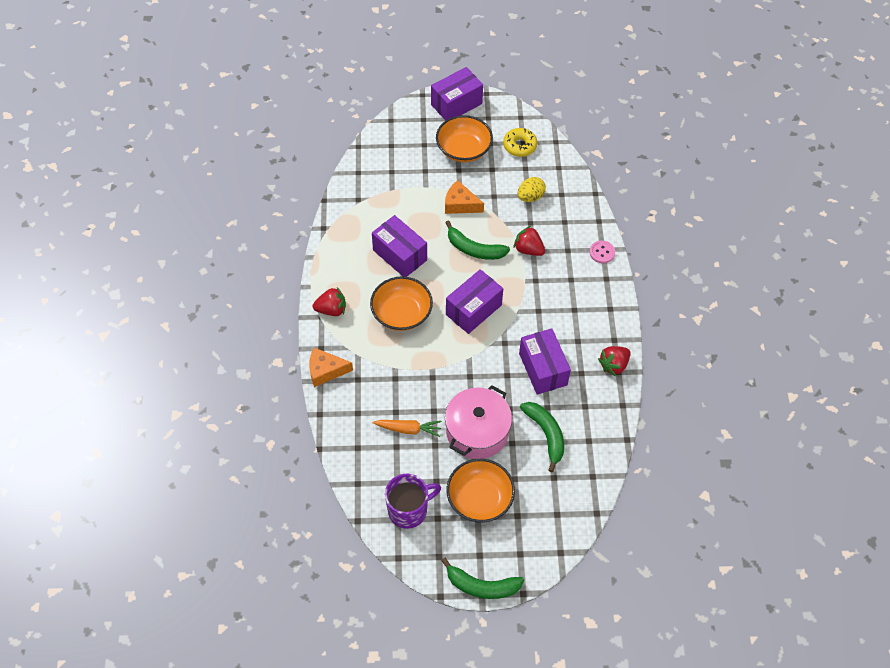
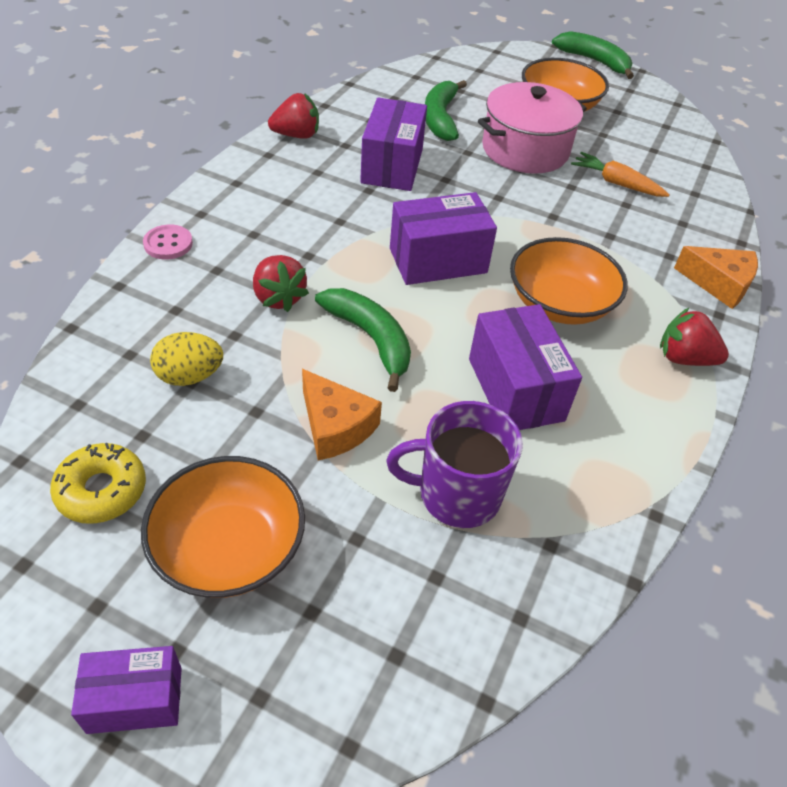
camera: 155 degrees left, 10 degrees down
purple mug [385,474,441,529] -> purple mug moved to [386,401,523,528]
purple box [431,67,483,121] -> purple box [71,646,182,734], size x0.63

